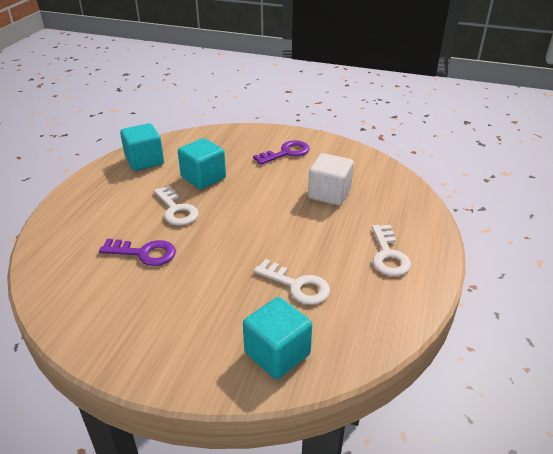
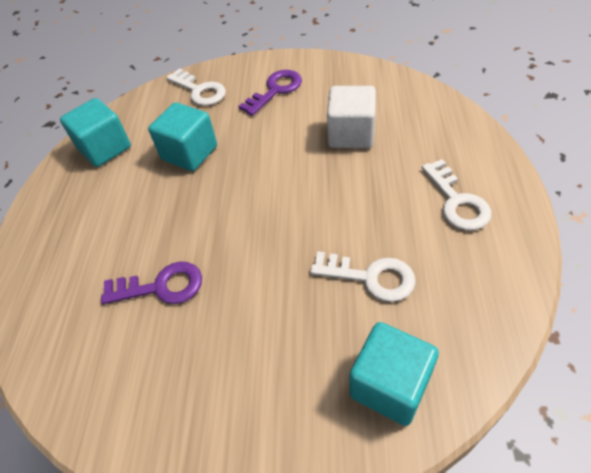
camera: 10 degrees left, 15 degrees up
white key [154,185,199,225] -> white key moved to [166,68,226,106]

